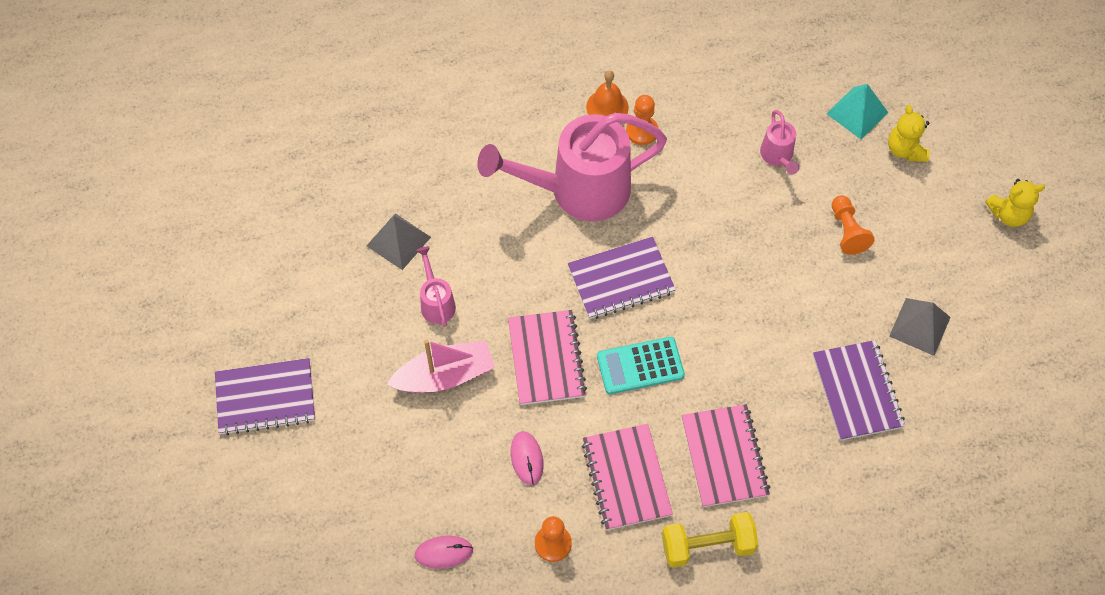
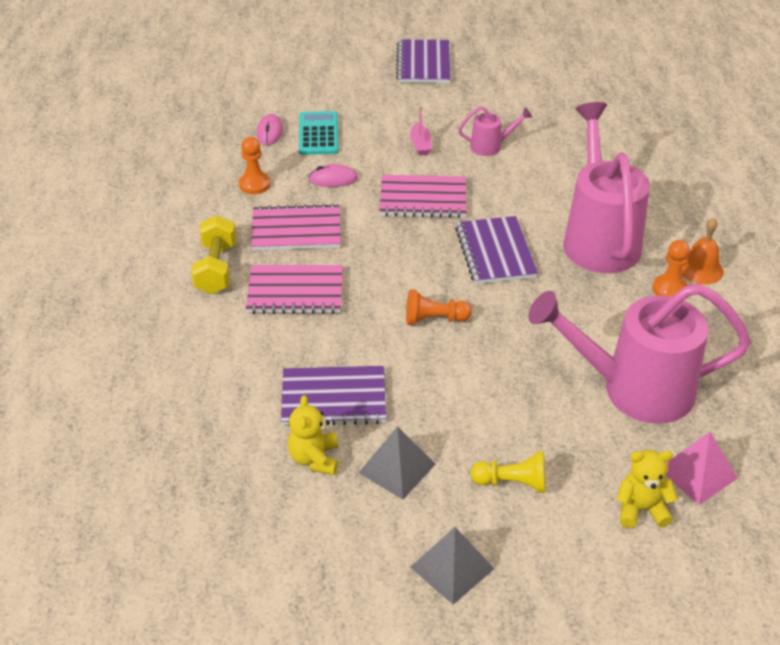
camera: 100 degrees right, 20 degrees down
grey pyramid [367,213,431,270] -> grey pyramid moved to [410,527,494,605]
pink boat [387,340,495,393] -> pink boat [410,106,432,156], size x0.53
turquoise calculator [597,337,685,394] -> turquoise calculator moved to [299,111,339,155]
pink watering can [760,110,799,174] -> pink watering can [528,284,751,424], size x2.32
turquoise pyramid [826,84,888,139] -> pink pyramid [666,432,738,505]
orange pawn [832,195,875,255] -> orange pawn moved to [406,289,472,325]
yellow teddy bear [985,179,1045,227] -> yellow teddy bear moved to [288,395,338,475]
none -> yellow pawn [471,451,546,493]

